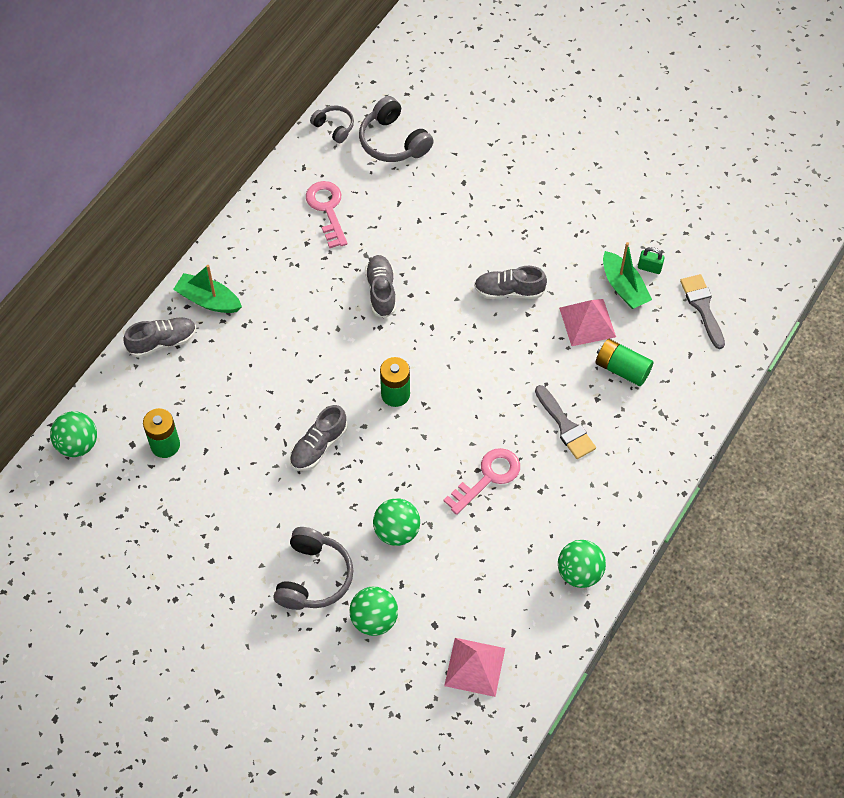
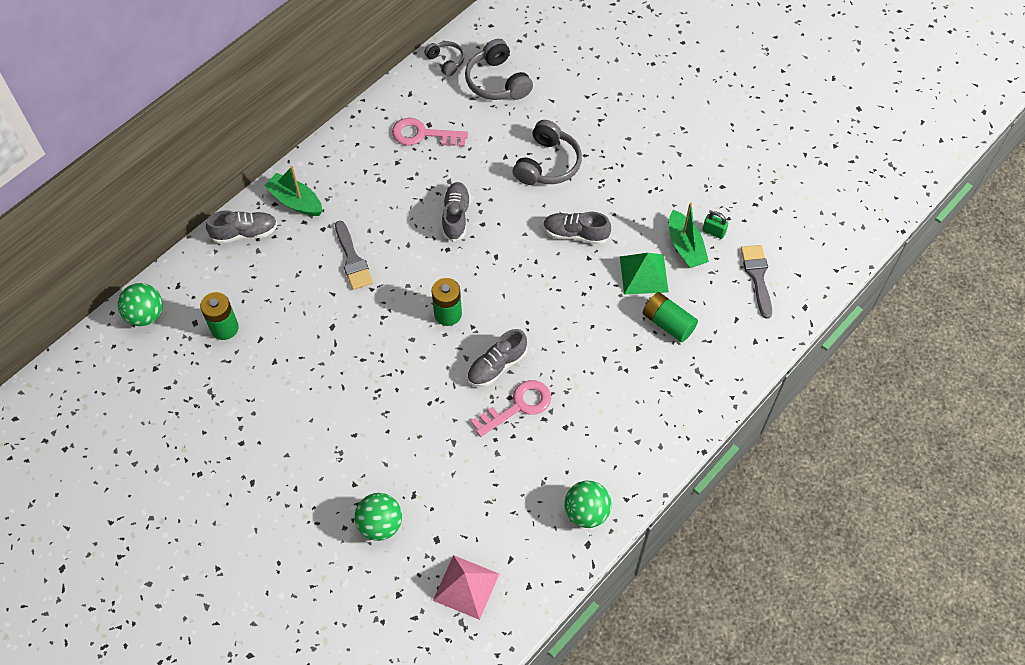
camera: 10 degrees right, 0 degrees up
grey headphones [273,527,353,610] -> grey headphones moved to [513,120,582,185]
grey shoe [290,405,348,471] -> grey shoe moved to [467,329,527,387]
pink key [306,181,347,248] -> pink key turned 75 degrees counterclockwise [392,118,468,147]
green ball [373,498,420,546] -> none
grey brush [535,385,596,459] -> grey brush moved to [335,221,373,290]
pink pyramid [559,299,616,346] -> green pyramid [620,253,669,295]

